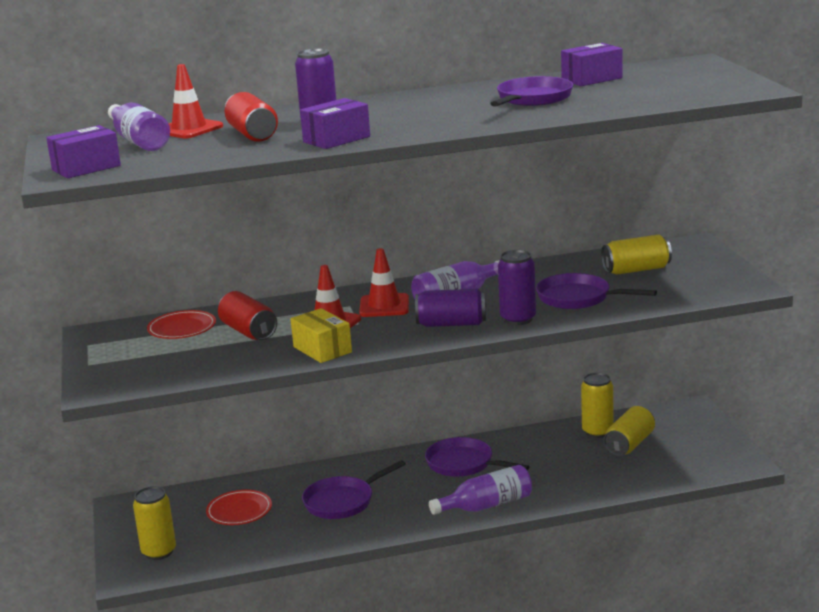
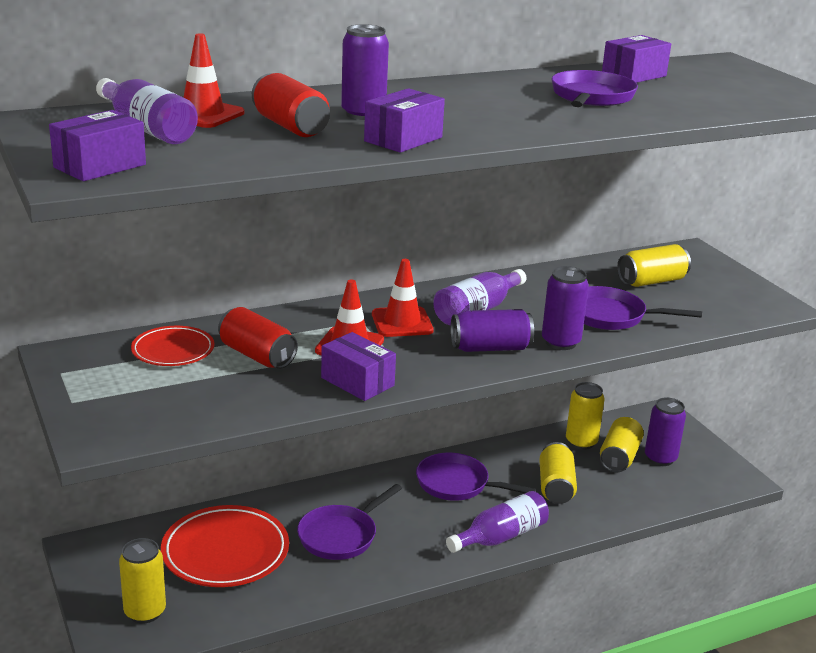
camera: 15 degrees left, 5 degrees up
red plate [206,490,272,525] -> red plate [161,505,289,587], size x1.68
yellow box [291,308,352,363] -> purple box [321,332,396,401]
none -> yellow can [539,442,577,504]
none -> purple can [645,398,686,466]

